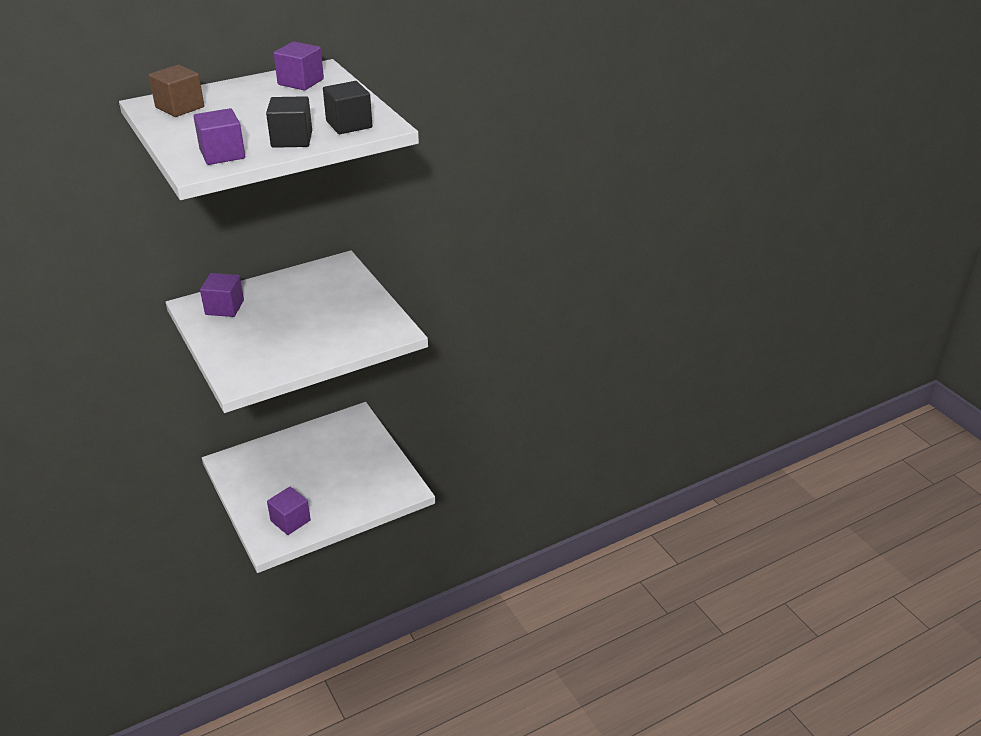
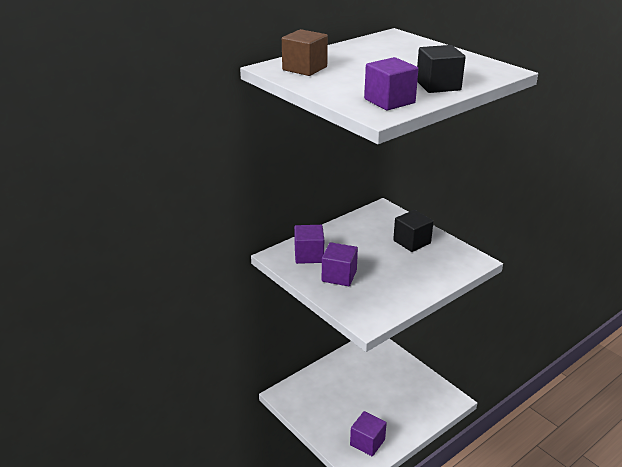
camera: 10 degrees left, 5 degrees down
purple cube [274,42,324,90] -> purple cube moved to [322,242,358,286]
black cube [323,81,373,134] -> black cube moved to [393,210,434,252]

